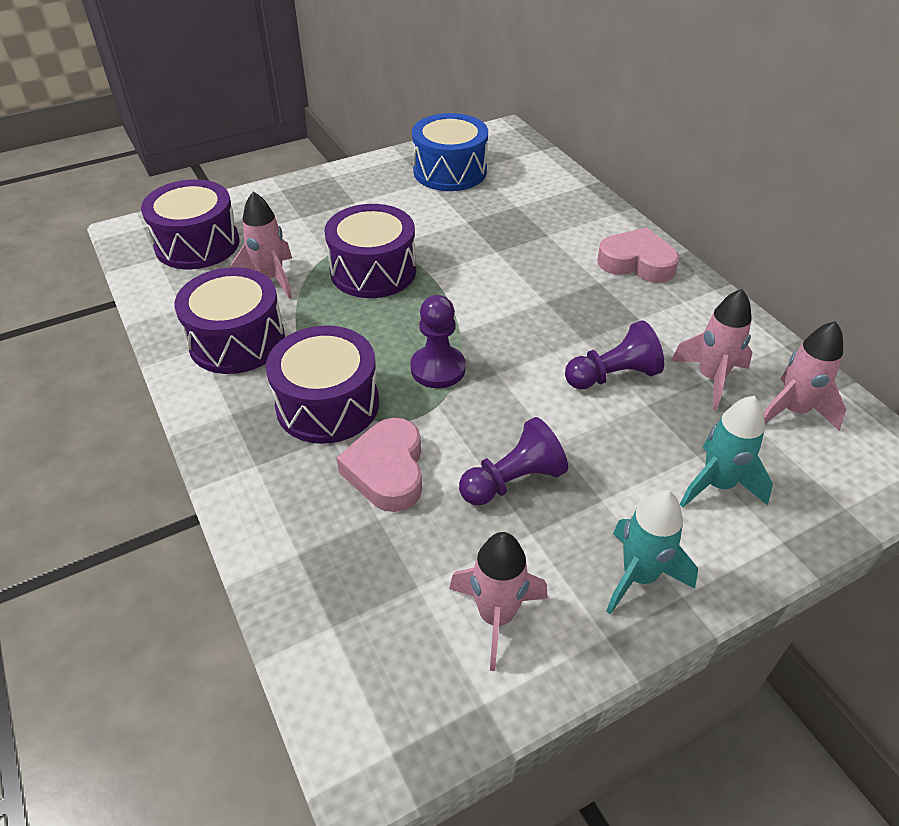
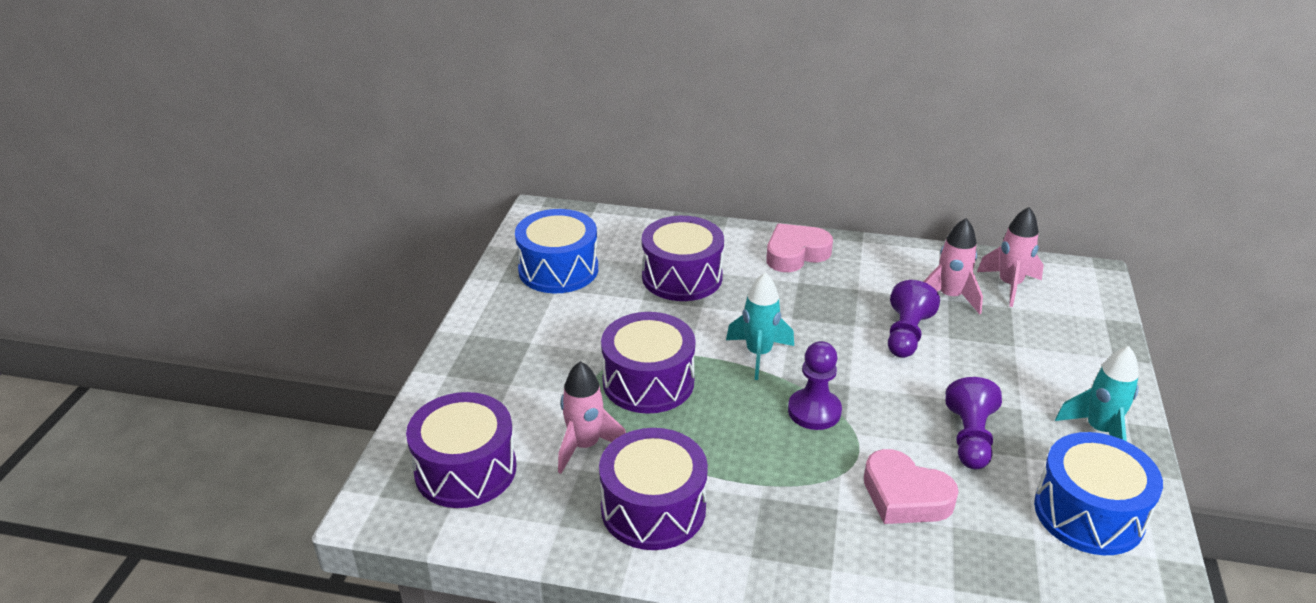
camera: 50 degrees left, 10 degrees down
purple drum [266,325,379,444] -> purple drum moved to [642,216,724,301]
pink rocket [449,532,548,671] -> blue drum [1034,432,1163,555]
turquoise rocket [680,396,773,508] -> turquoise rocket moved to [726,273,794,380]

